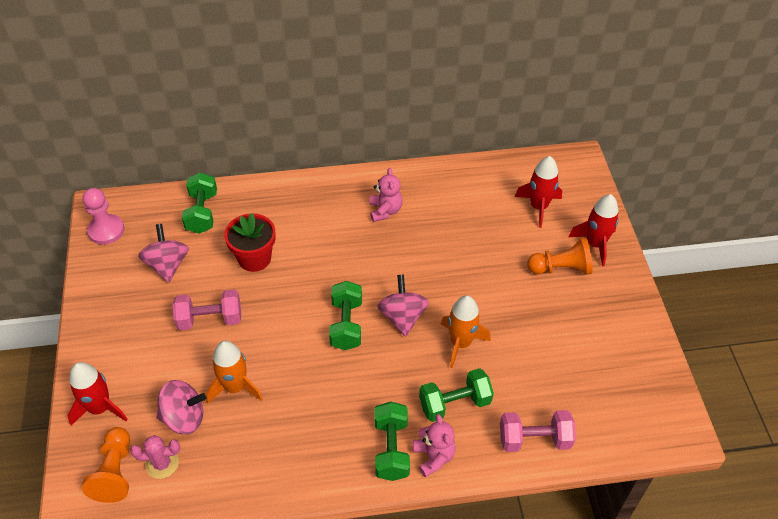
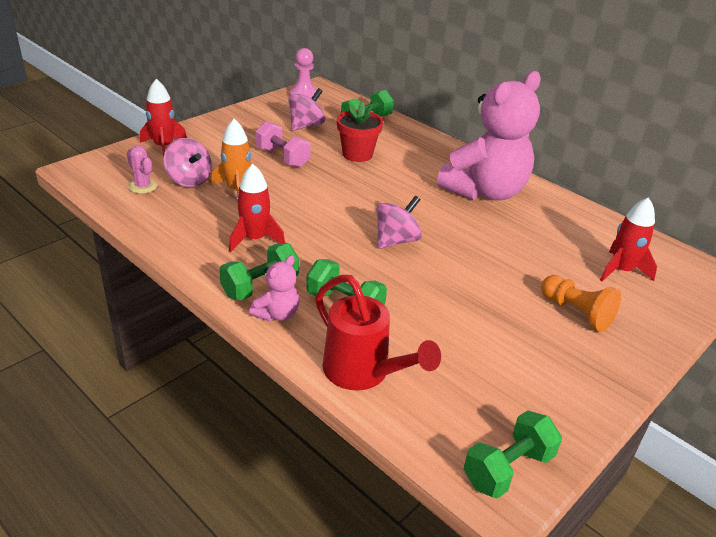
camera: 50 degrees right, 15 degrees down
orange pawn [82,427,130,503] -> none
green dumbbell [329,281,362,350] -> green dumbbell moved to [463,410,562,499]
pink teddy bear [369,168,402,222] -> pink teddy bear [437,71,541,200], size x2.38
orange rocket [441,295,491,368] -> none
pink dumbbell [500,410,576,452] -> red watering can [315,275,441,391]
red rocket [568,194,619,266] -> red rocket moved to [229,164,285,252]

